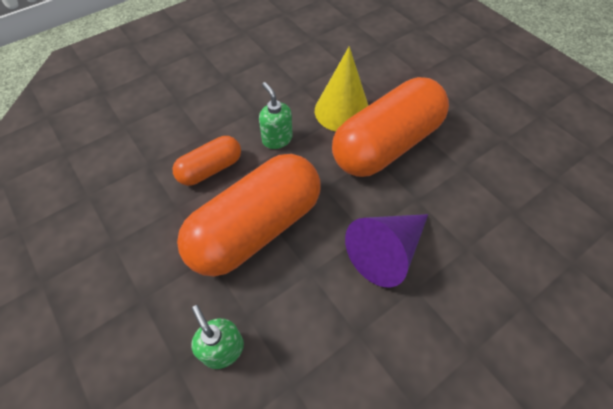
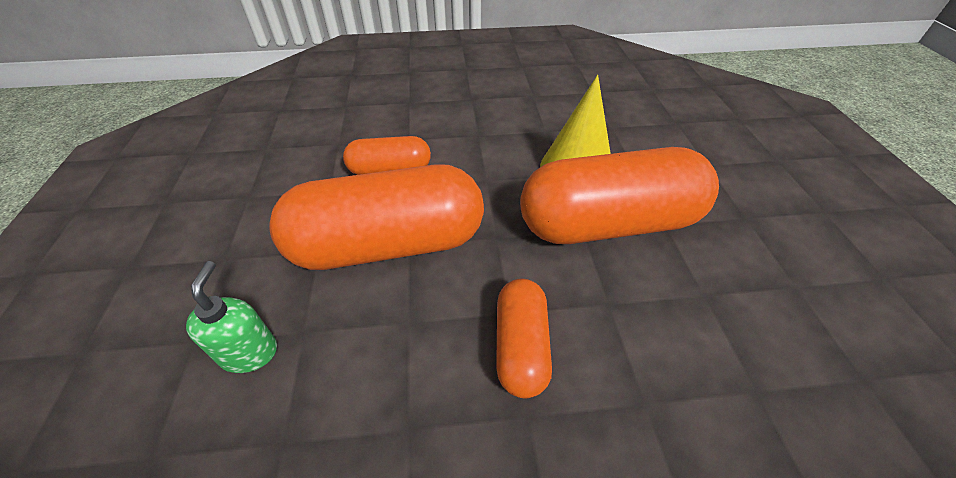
camera: 30 degrees right, 10 degrees down
green soap dispenser [259,82,293,149] -> none
purple cone [345,214,428,287] -> orange capsule [496,278,552,398]

